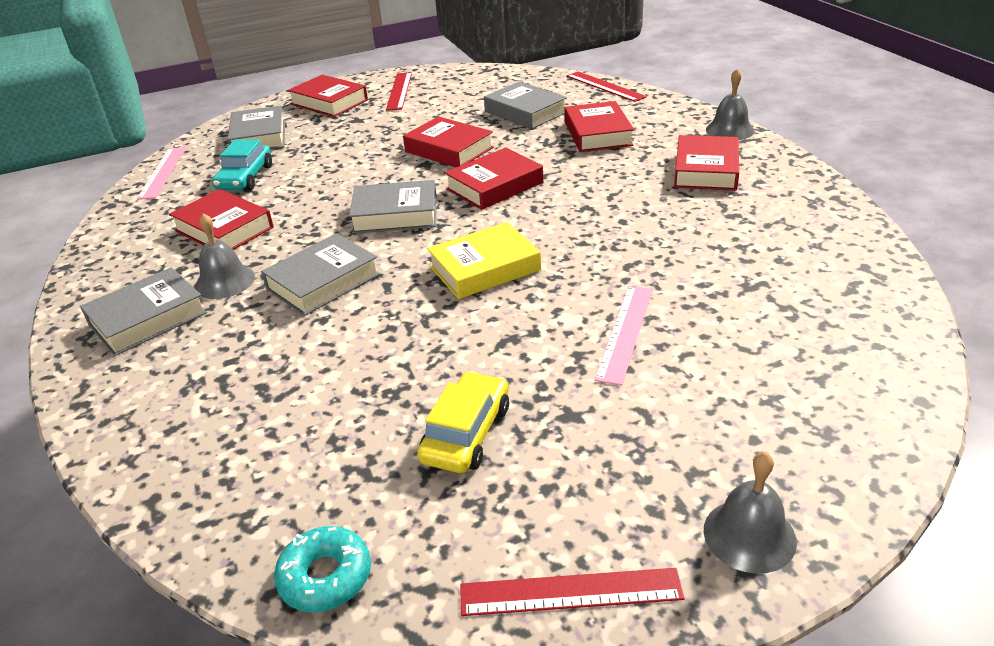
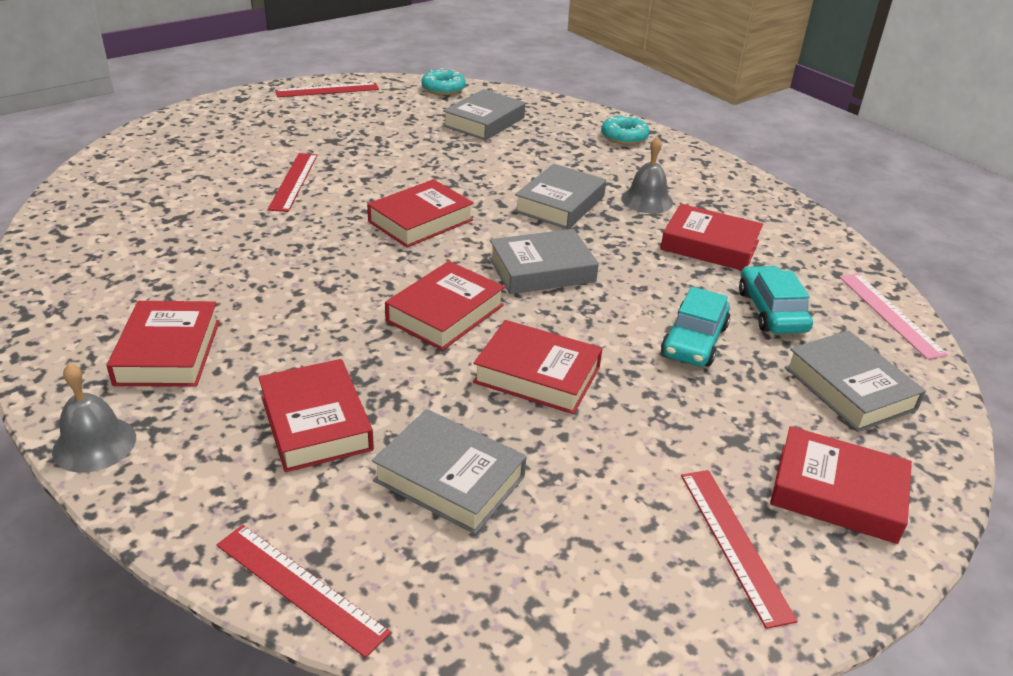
camera: 160 degrees right, 0 degrees up
grey book [80,267,207,356] -> grey book moved to [443,89,525,140]
yellow car [417,371,509,473] -> none
yellow book [427,222,541,299] -> red book [367,179,474,248]
pink ruler [594,286,653,386] -> red ruler [267,153,318,212]
grey bell [704,452,797,574] -> none
none -> turquoise donut [601,114,649,145]
none -> turquoise car [661,287,730,367]

